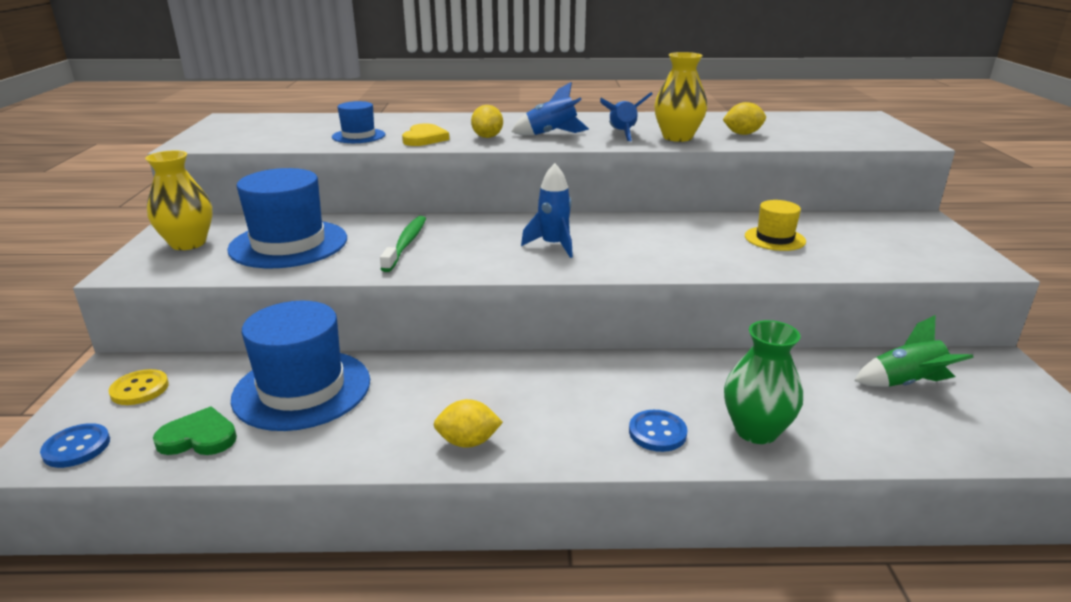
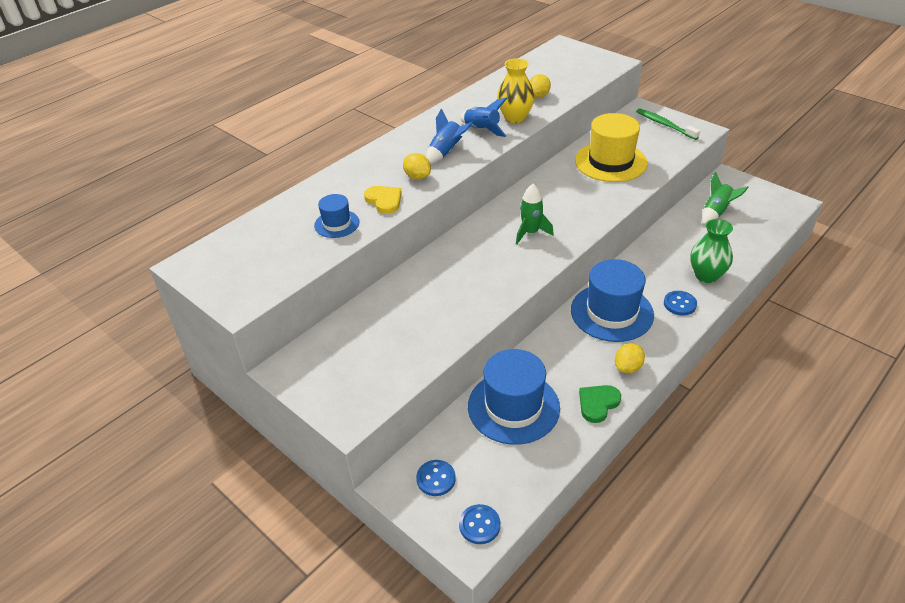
camera: 45 degrees left, 15 degrees up
yellow button [109,369,169,405] -> blue button [416,460,456,496]
yellow vase [145,150,212,250] -> none
green heart [153,407,237,455] -> green heart moved to [579,385,621,423]
blue hat [227,168,347,268] -> blue hat moved to [571,259,654,342]
green toothbrush [380,216,426,272] -> green toothbrush moved to [636,108,700,140]
blue rocket [521,163,573,258] -> green rocket [516,184,554,244]
yellow hat [745,200,806,251] -> yellow hat [575,113,648,182], size x1.91

